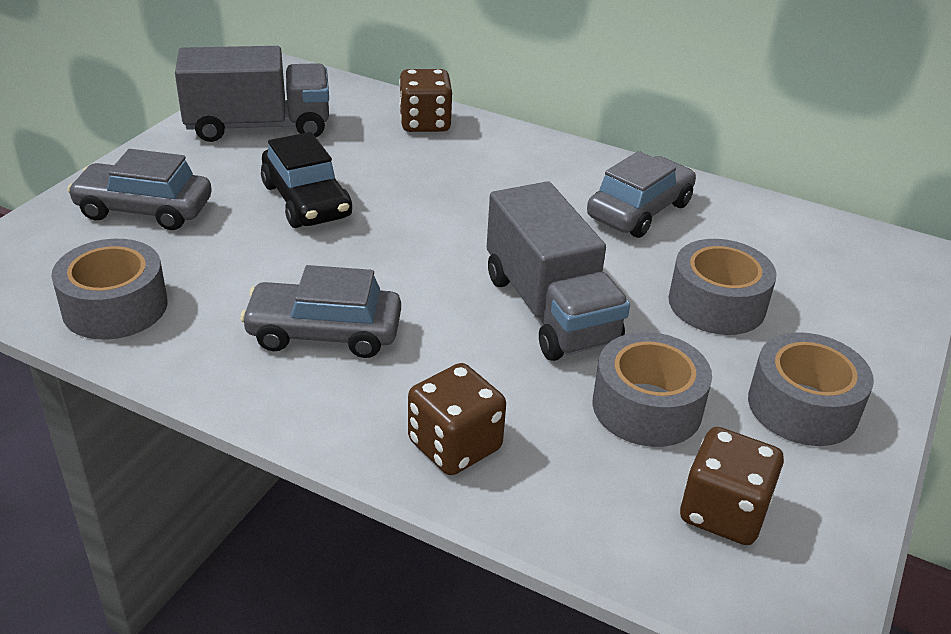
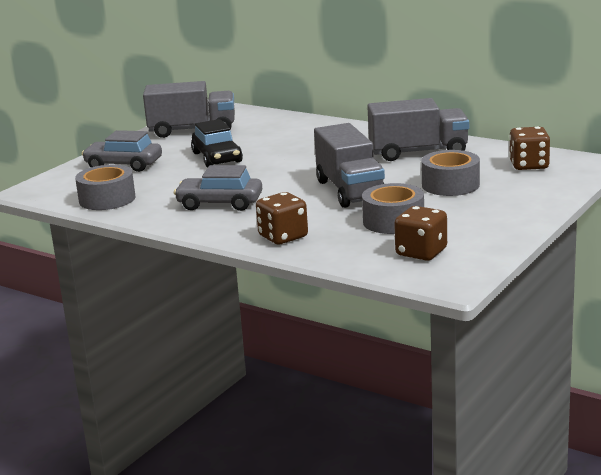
camera: 10 degrees right, 15 degrees down
brown dice [399,69,452,132] -> brown dice moved to [509,127,550,170]
grey car [587,151,696,238] -> grey truck [367,98,469,161]
grey tape [748,332,874,446] -> none

